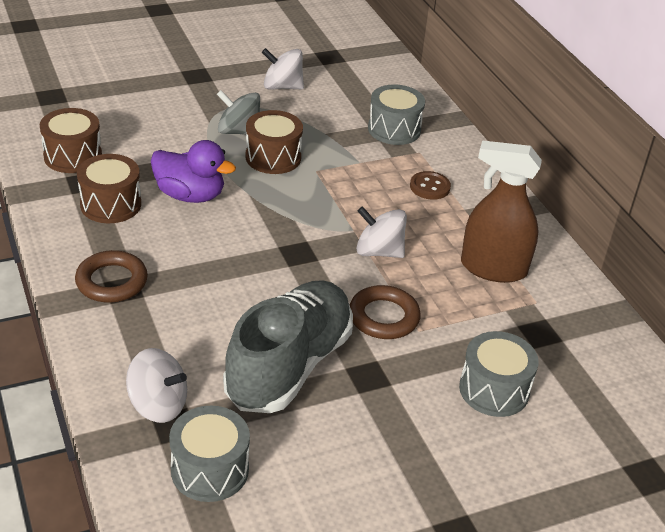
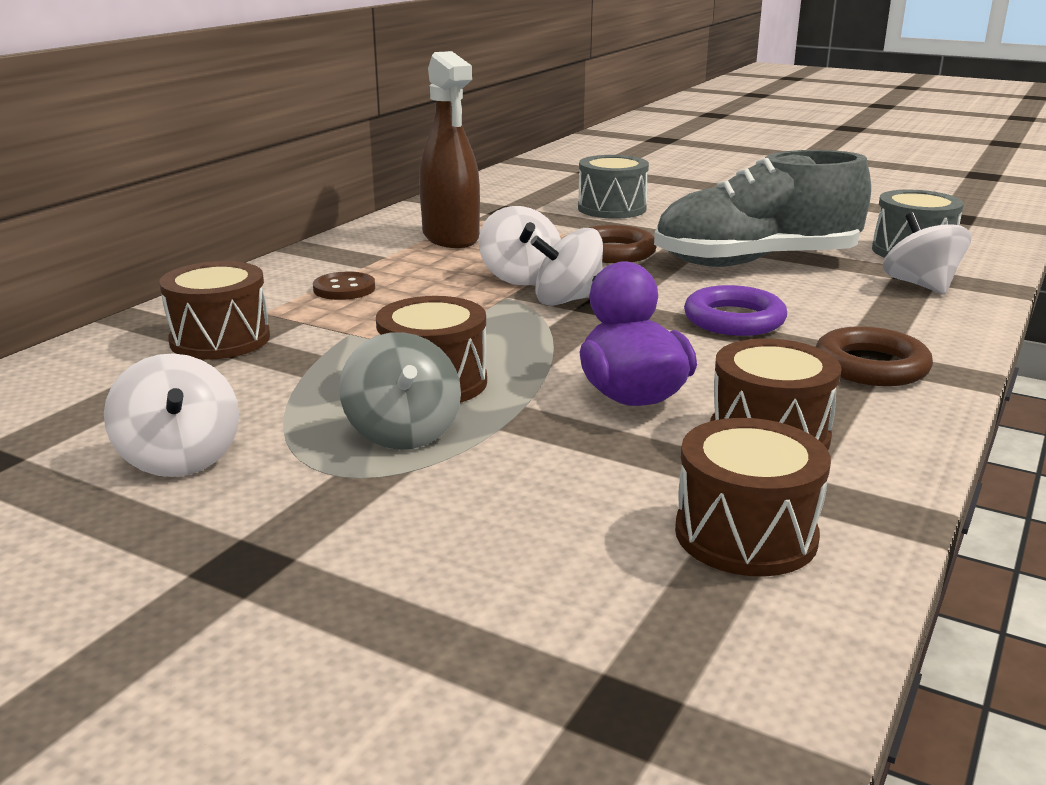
camera: 125 degrees left, 15 degrees down
grey drum [368,84,425,145] -> brown drum [159,261,270,360]
none -> white spinning top [530,228,603,306]
none -> purple ring [684,285,787,336]

